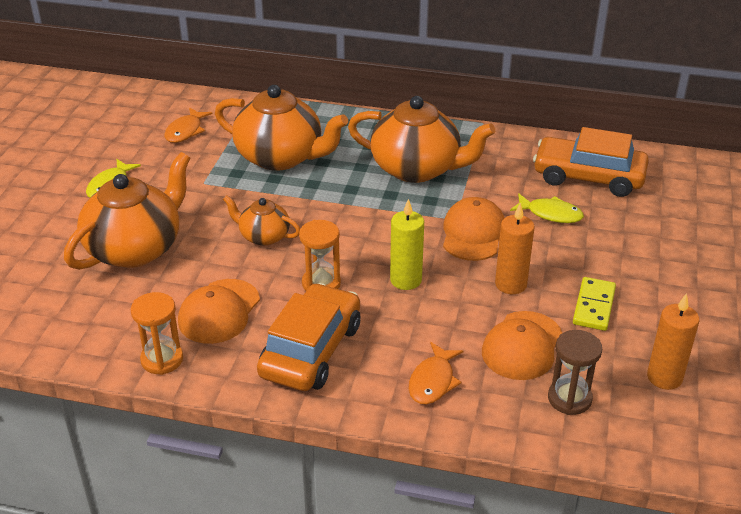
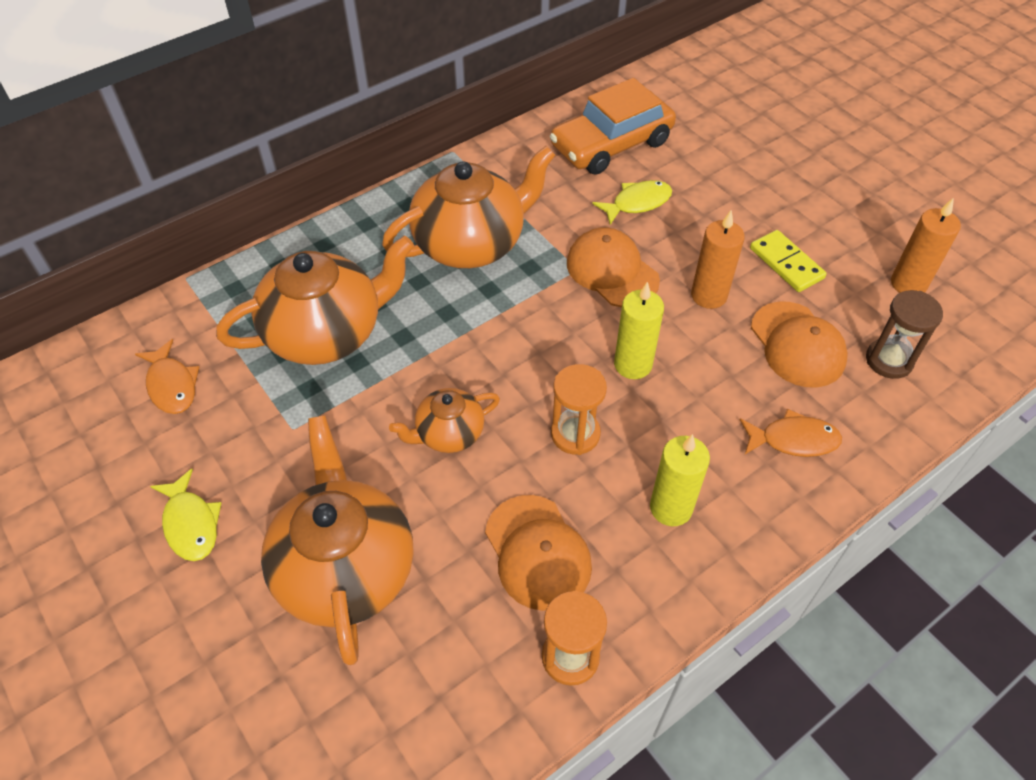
camera: 50 degrees left, 15 degrees up
orange car [257,283,360,391] -> yellow candle [650,434,710,526]
orange fish [409,342,463,405] -> orange fish turned 60 degrees counterclockwise [740,409,842,457]

